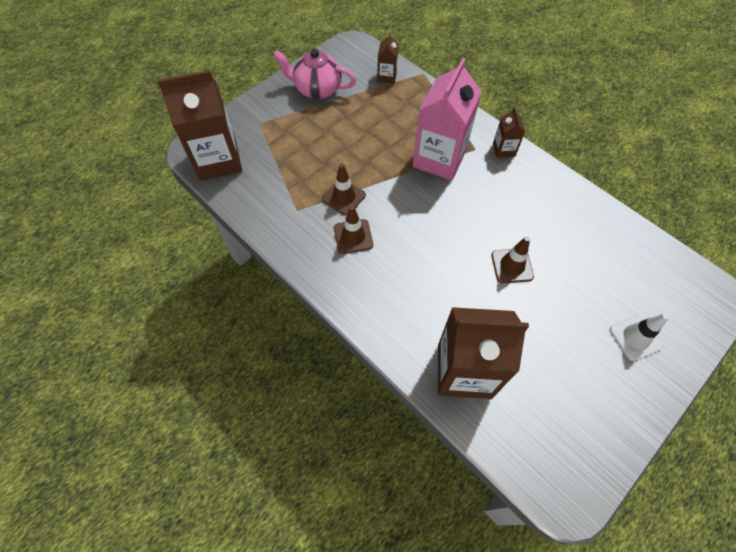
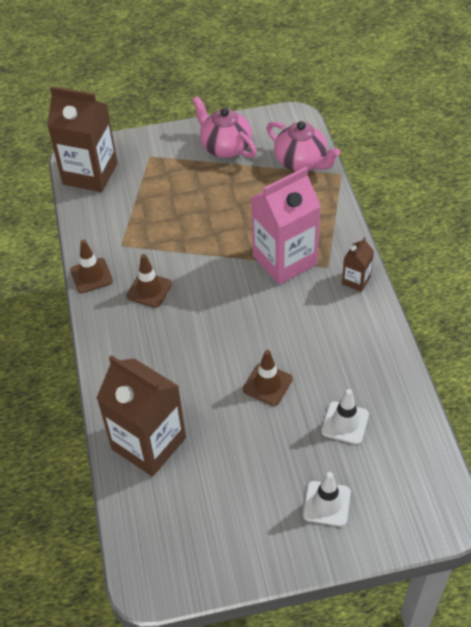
camera: 35 degrees right, 10 degrees down
brown traffic cone [322,164,366,216] -> brown traffic cone moved to [70,240,113,293]
brown carton [377,33,399,84] -> pink teapot [266,121,340,171]
none -> white traffic cone [321,389,369,444]

